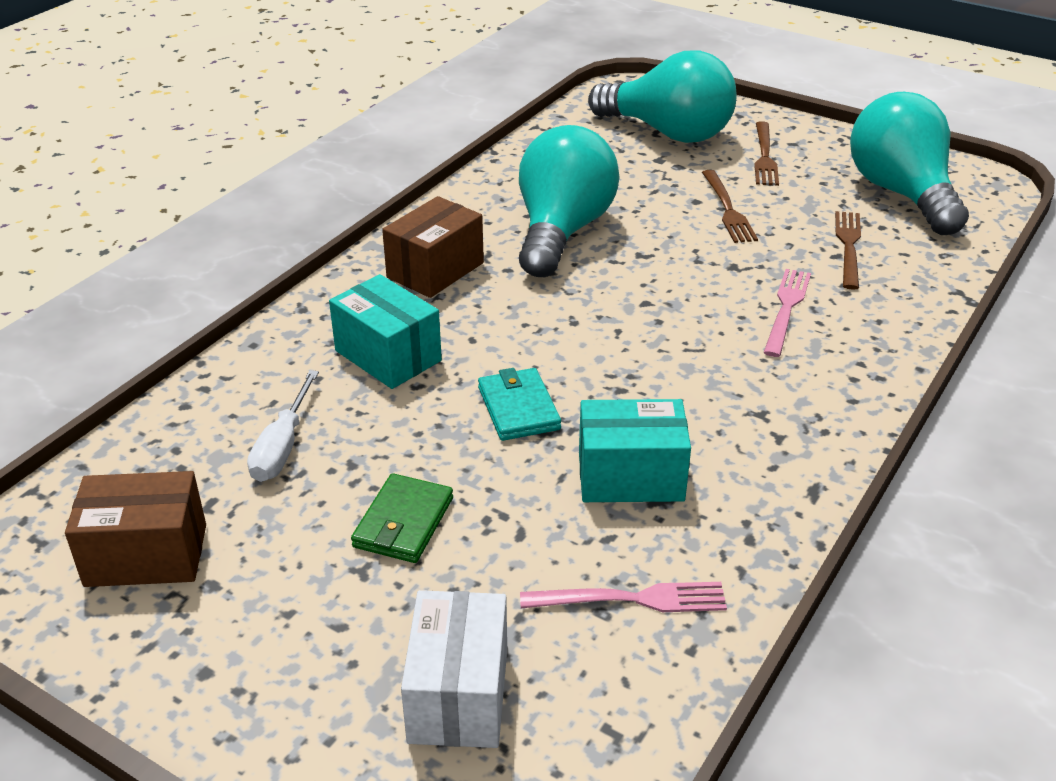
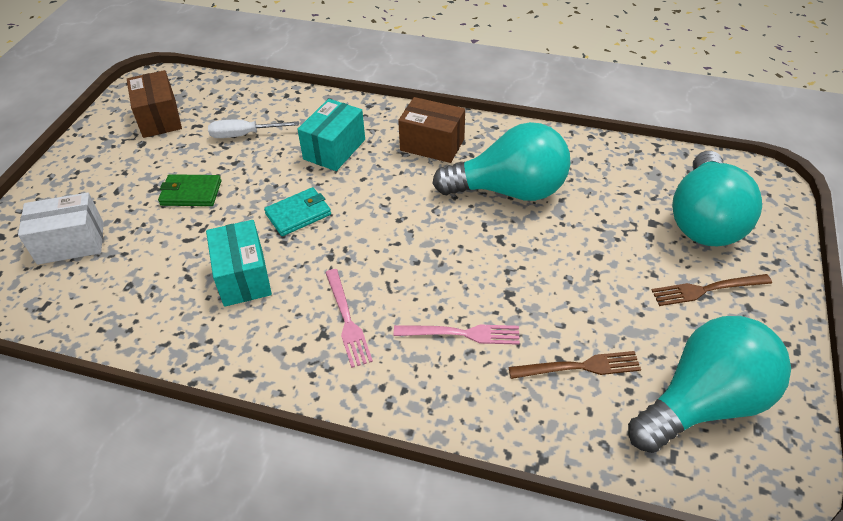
camera: 75 degrees right, 10 degrees up
pink fork [520,582,727,612] -> pink fork moved to [325,269,373,368]
brown fork [702,170,758,243] -> none

